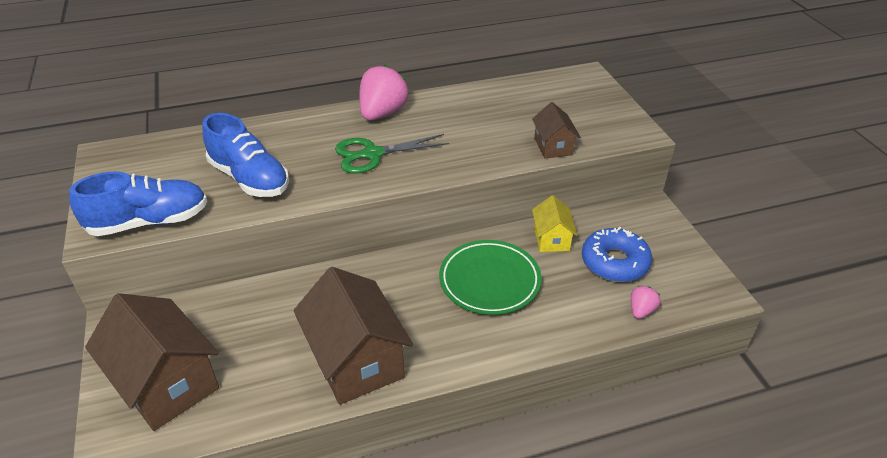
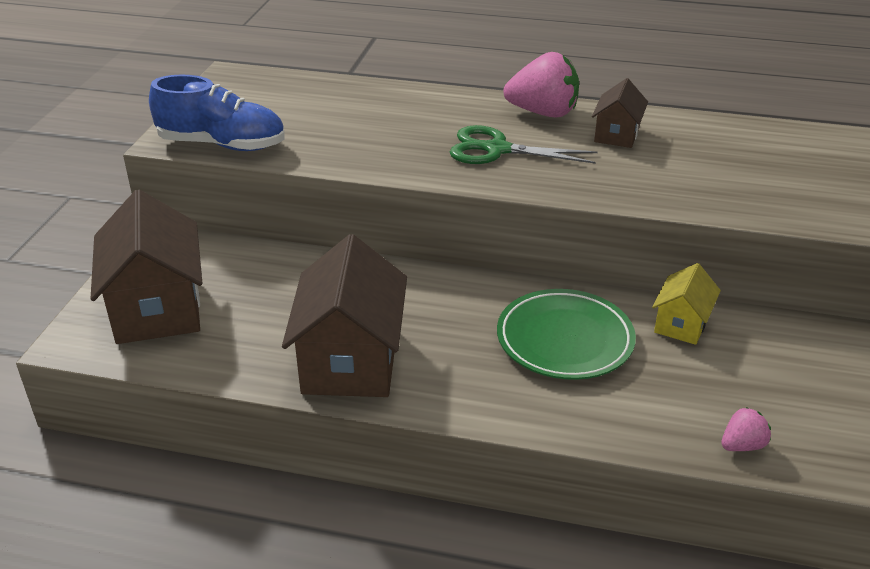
camera: 30 degrees right, 5 degrees down
blue shoe [202,113,289,197] -> none
pink strawberry [359,65,409,120] -> pink strawberry turned 45 degrees clockwise [503,52,579,117]
brown house [532,102,580,158] -> brown house moved to [592,78,648,148]
blue donut [582,227,652,282] -> none

